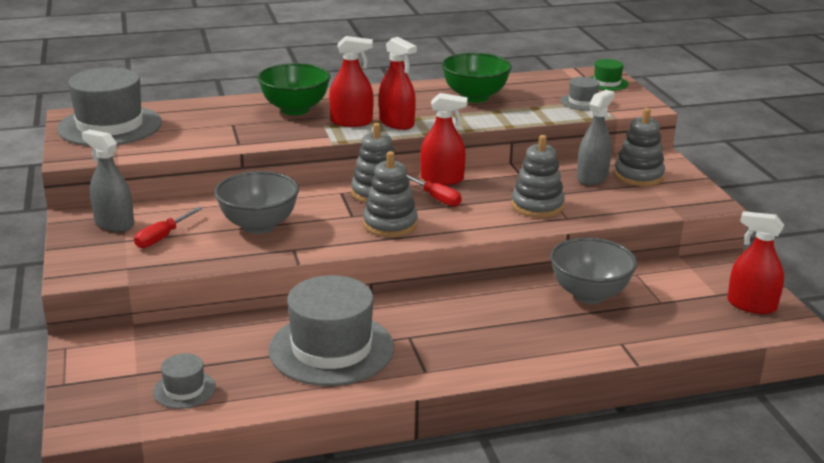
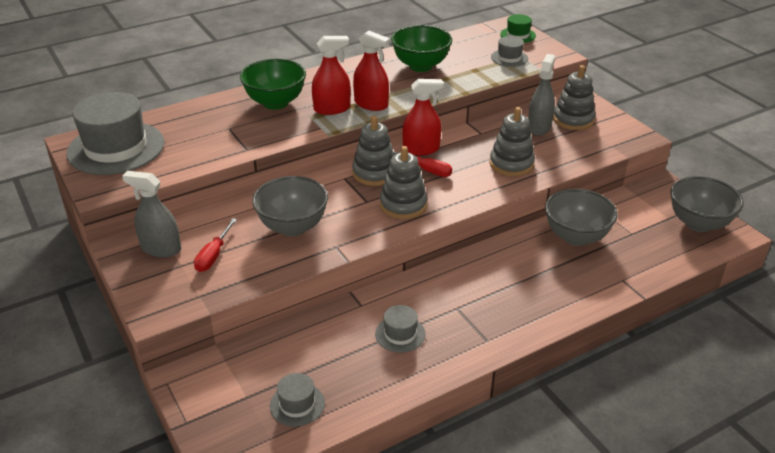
camera: 15 degrees left, 10 degrees up
grey hat [268,275,394,386] -> grey hat [375,305,426,353], size x0.46
red spray bottle [727,211,784,314] -> grey bowl [670,176,744,232]

